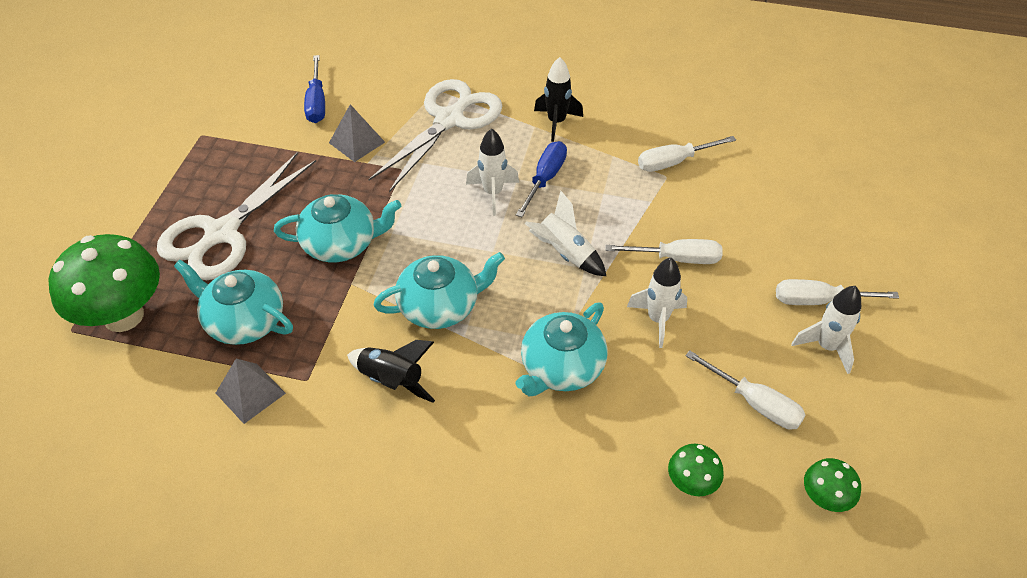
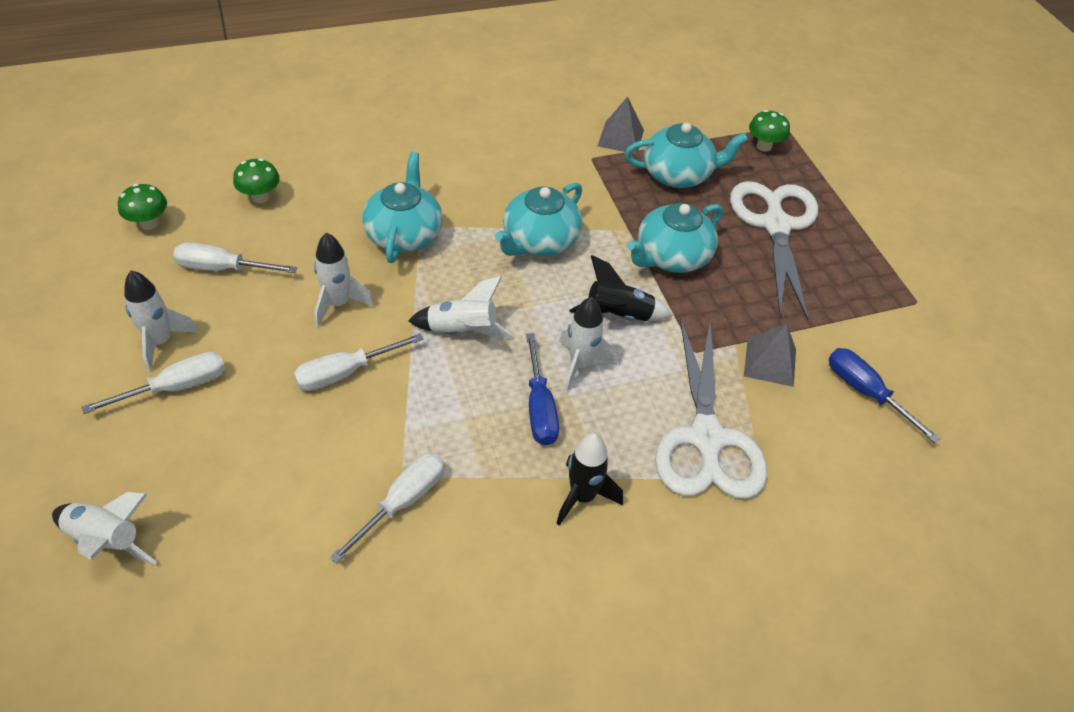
camera: 145 degrees right, 0 degrees up
green mushroom [48,234,160,332] -> green mushroom [749,110,790,152], size x0.47
black rocket [347,340,435,403] -> black rocket moved to [569,255,673,321]
none -> white rocket [52,492,157,565]

